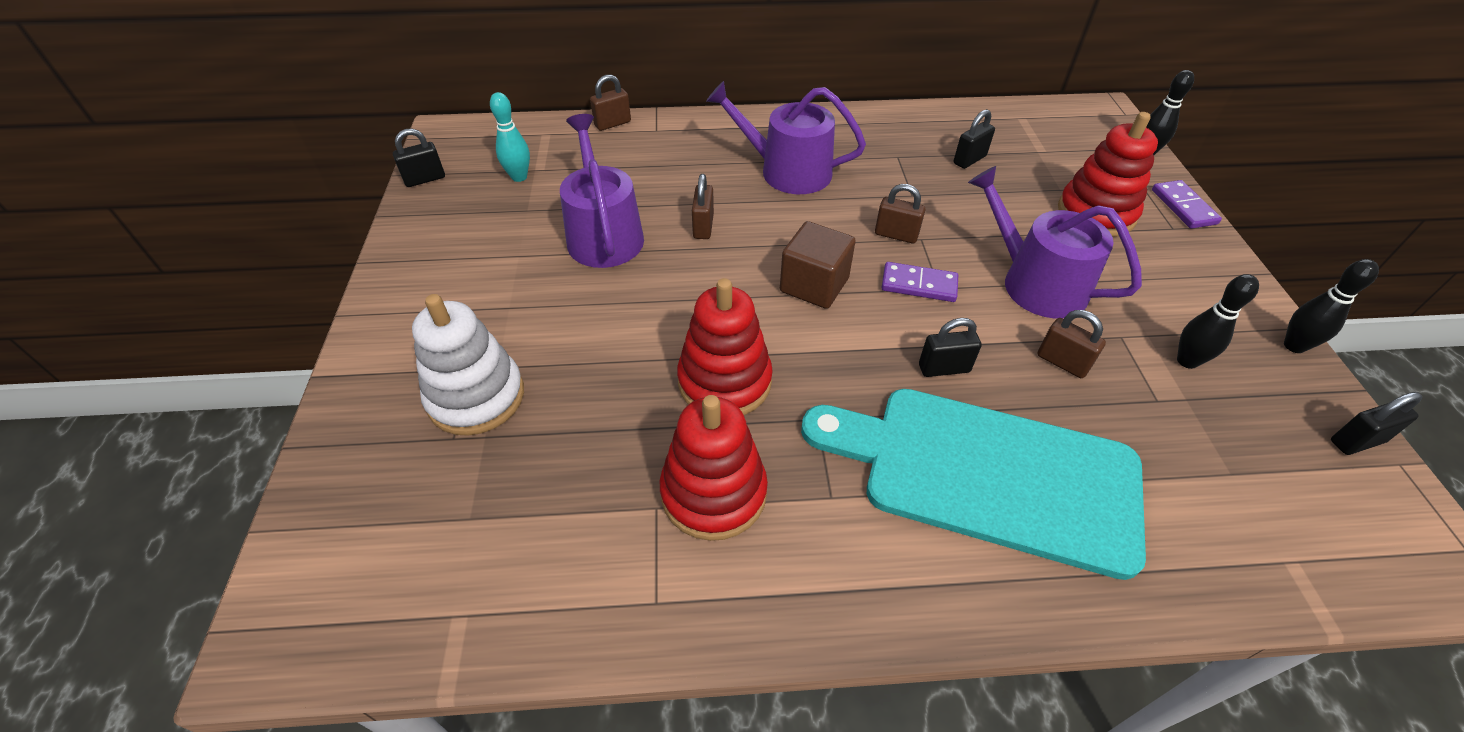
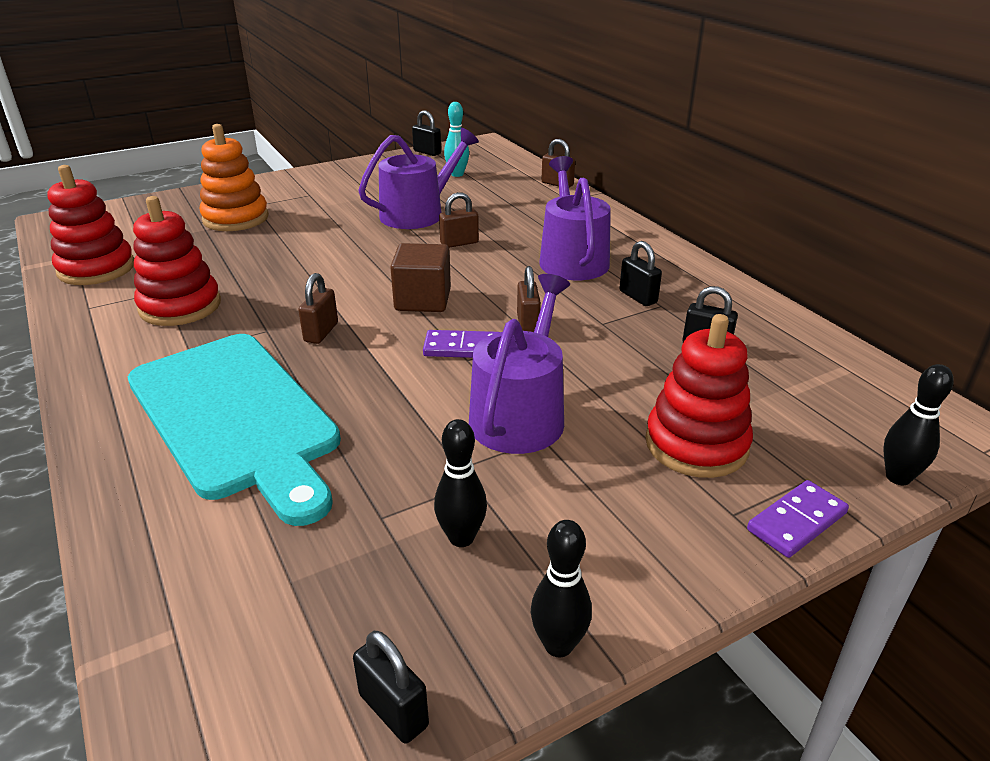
camera: 65 degrees right, 15 degrees down
white stacking toy [412,294,524,436] -> orange stacking toy [200,124,269,231]
red stacking toy [677,278,773,415] -> red stacking toy moved to [47,165,134,285]
turquoise cutting board [801,389,1146,580] -> turquoise cutting board turned 150 degrees clockwise [128,334,341,526]
purple domino [881,262,958,302] -> purple domino turned 75 degrees counterclockwise [423,330,499,358]
black padlock [919,318,982,377] -> black padlock moved to [619,241,662,306]
brown padlock [1037,310,1106,378] -> brown padlock moved to [298,273,338,344]

